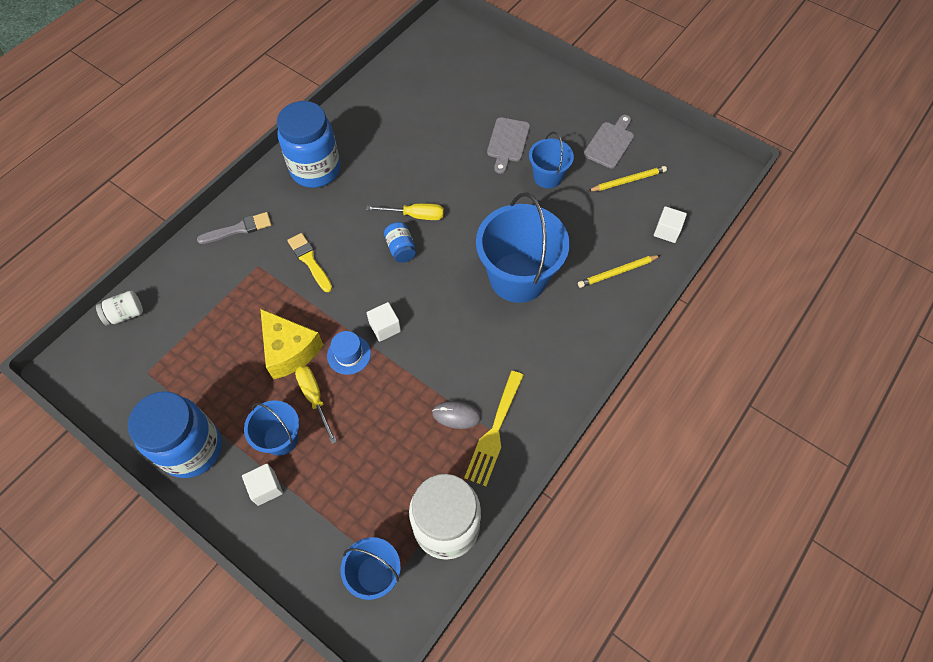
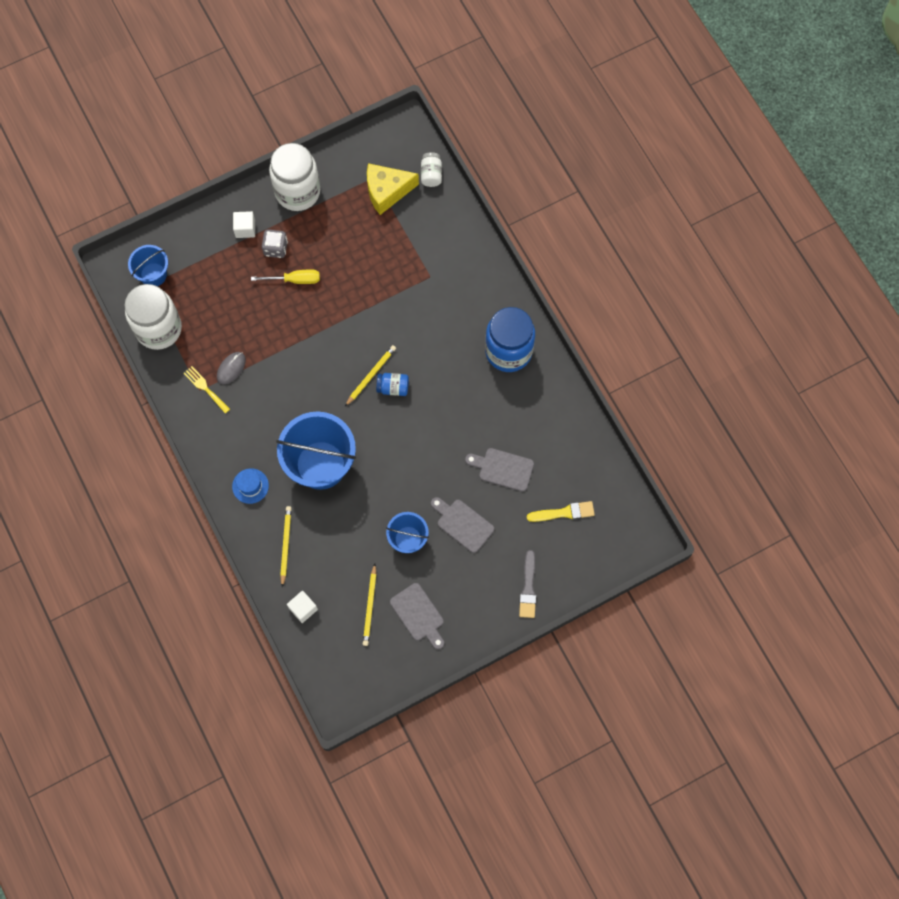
camera: 115 degrees right, 10 degrees up
blue jar [128,391,222,478] -> white jar [269,143,320,211]
grey brush [197,212,272,244] -> grey brush moved to [519,550,536,618]
blue bucket [244,400,299,456] -> grey dice [262,230,288,258]
yellow cheese [260,309,323,380] -> yellow cheese moved to [367,163,419,215]
yellow brush [287,233,332,292] -> yellow brush moved to [527,501,595,522]
blue hat [327,331,371,375] -> blue hat moved to [232,468,269,504]
yellow screwdriver [366,203,444,220] -> none
white cube [367,302,401,342] -> none
yellow fork [464,371,524,486] -> yellow fork [183,366,230,413], size x0.64
none -> yellow pencil [345,345,396,406]
none -> grey cutting board [465,448,534,491]

